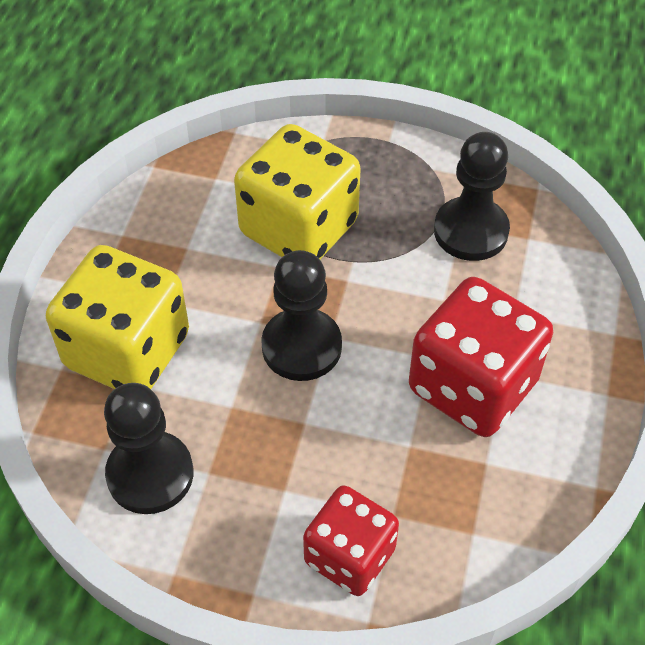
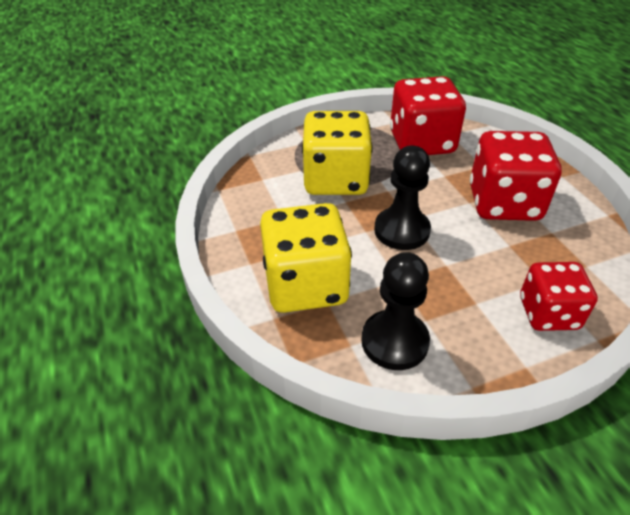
camera: 35 degrees left, 10 degrees down
black pawn [434,132,510,261] -> red dice [390,76,466,155]

